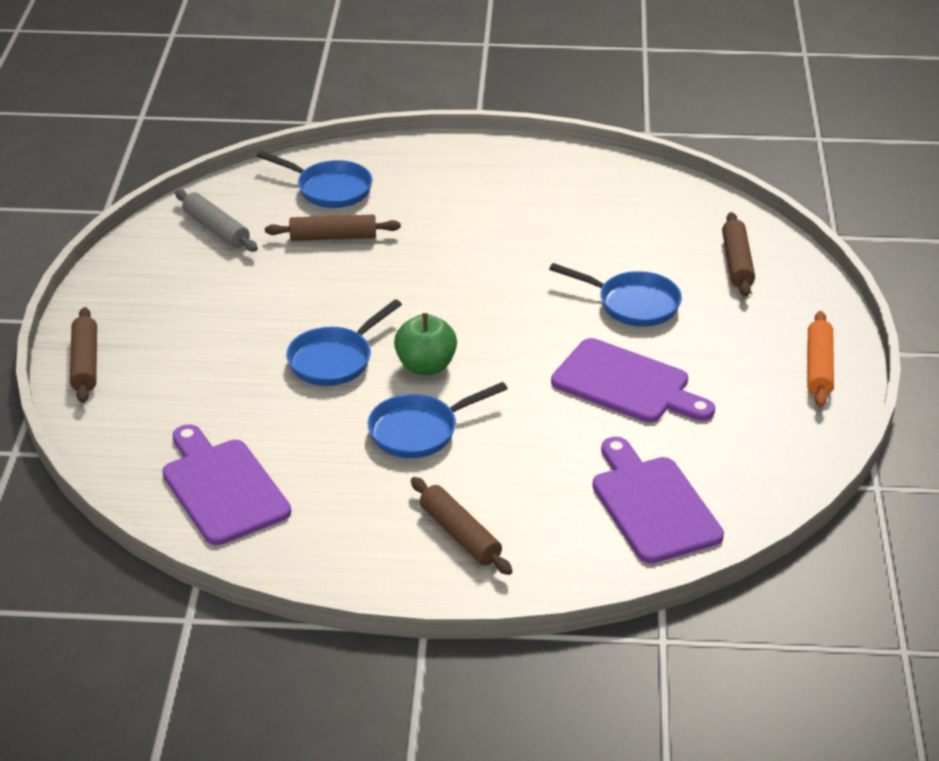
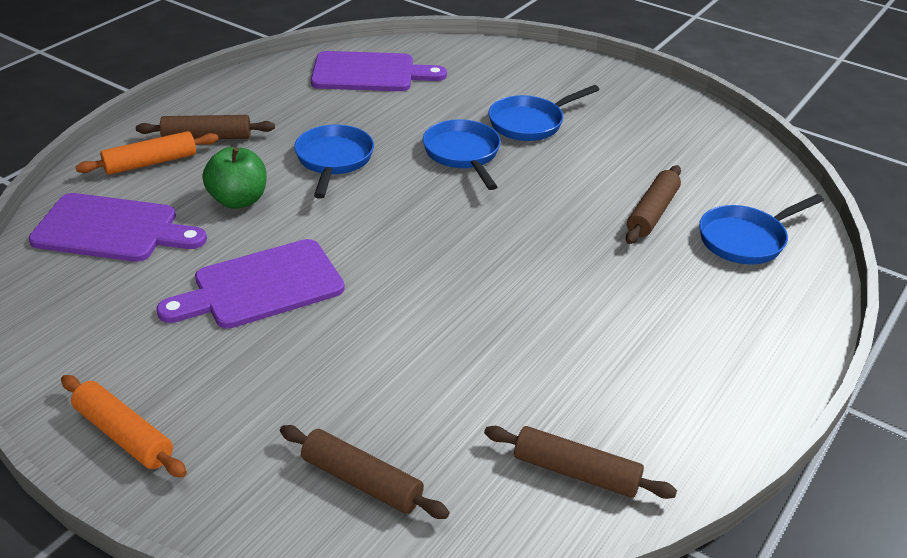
camera: 120 degrees right, 0 degrees up
brown rolling pin [70,307,97,403] -> brown rolling pin moved to [484,426,677,499]
grey rolling pin [175,190,258,252] -> none
green apple [394,313,457,375] -> green apple moved to [203,147,266,209]
blue pan [549,263,682,327] -> blue pan moved to [489,85,600,141]
none -> orange rolling pin [76,131,219,175]

